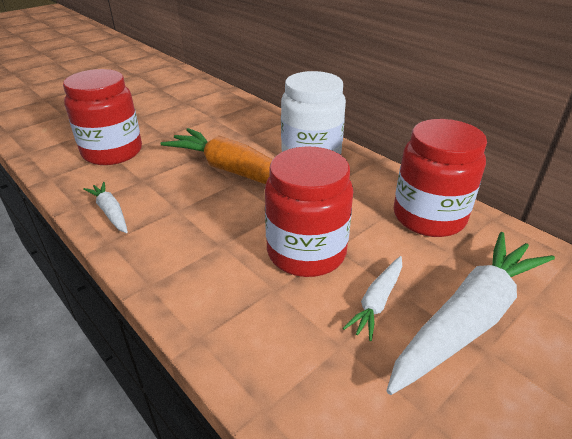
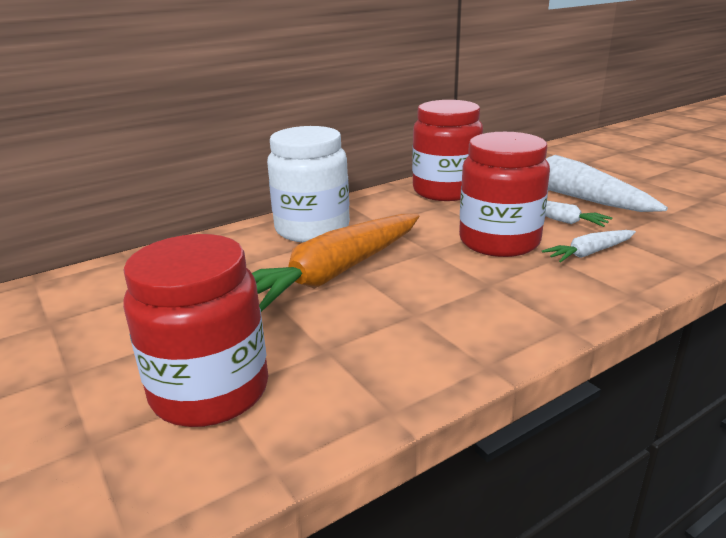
camera: 80 degrees left, 10 degrees down
white carrot [83,182,128,233] -> white carrot moved to [542,230,636,263]

